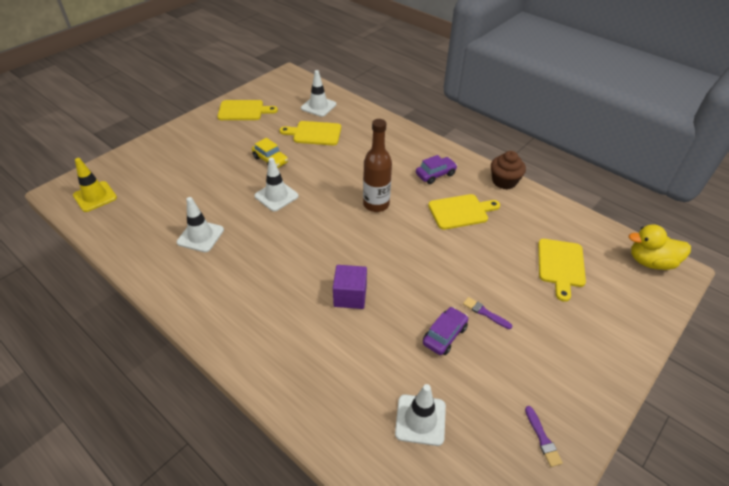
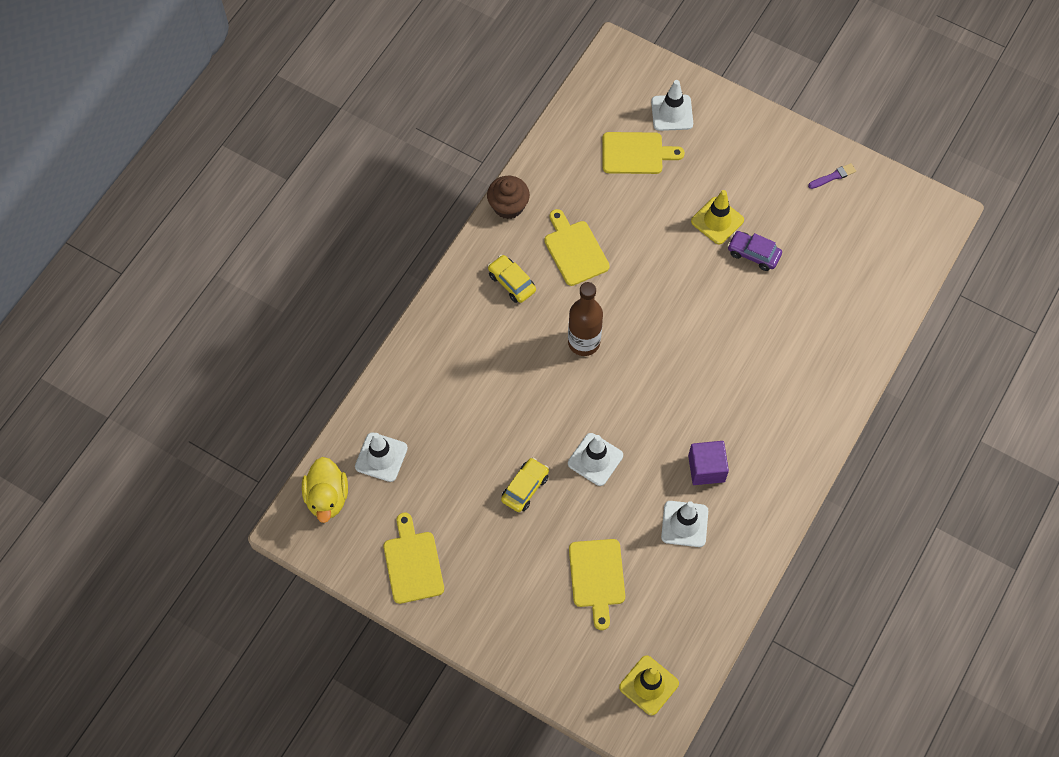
camera: 100 degrees left, 20 degrees up
yellow cutting board [280,121,341,145] -> yellow cutting board moved to [569,539,625,630]
purple cube [333,265,367,309] -> purple cube moved to [688,441,729,485]
white traffic cone [395,384,446,446] -> white traffic cone moved to [651,80,693,131]
purple car [416,155,458,184] -> yellow car [488,255,536,303]
purple brush [463,297,512,329] -> yellow traffic cone [691,190,744,244]
yellow duck [629,225,691,270] -> yellow duck moved to [302,457,348,523]

